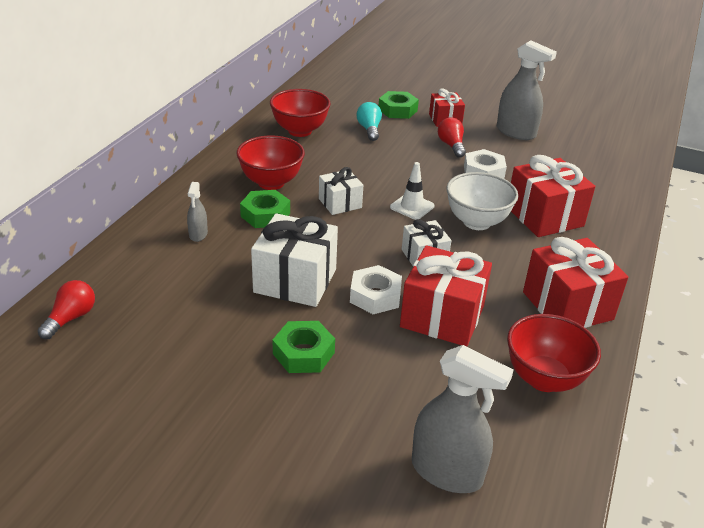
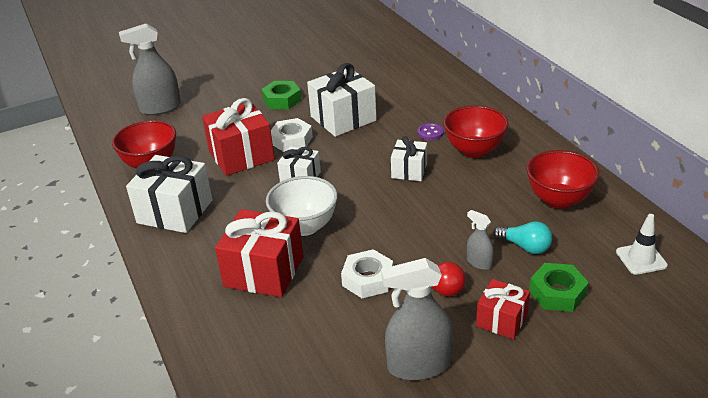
camera: 135 degrees right, 0 degrees up
red light bulb [37,280,95,339] -> none
grey spray bottle [187,182,208,242] -> grey spray bottle moved to [467,210,494,270]
green nut [240,190,290,228] -> purple button [418,123,444,140]
white traffic cone [390,162,435,220] -> white traffic cone moved to [616,214,668,275]
red gift [523,237,628,328] -> white gift [126,155,213,233]

